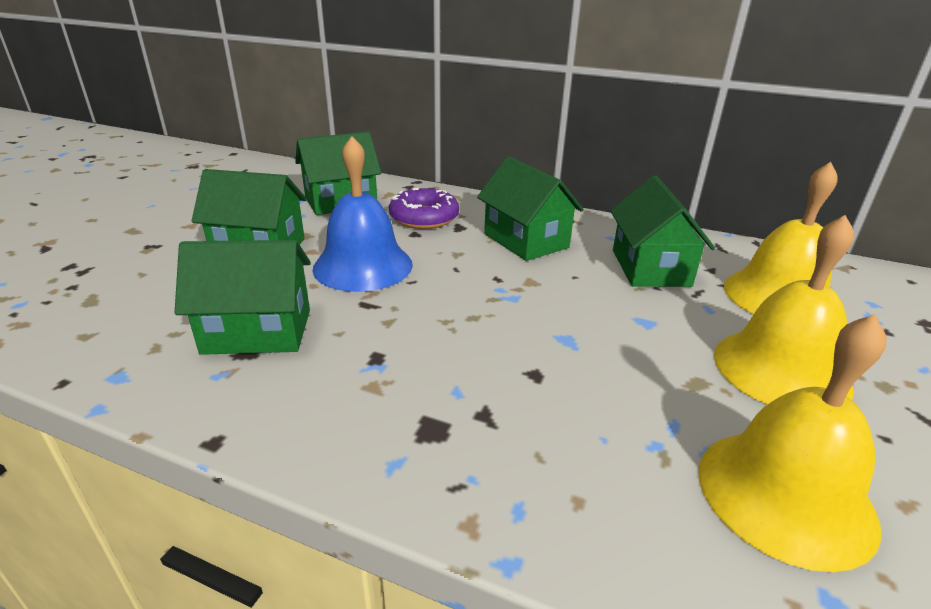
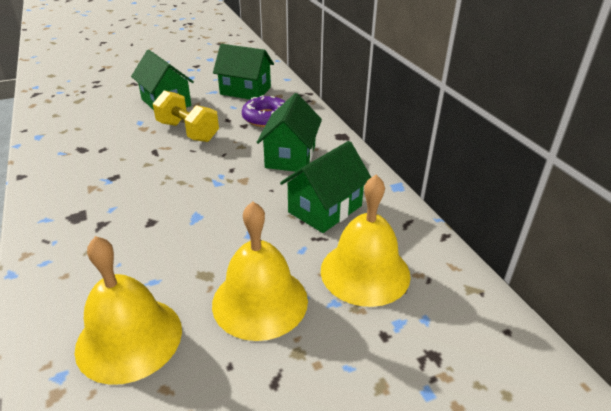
camera: 45 degrees right, 5 degrees up
green house [175,240,311,355] -> none
blue bell [313,136,413,292] -> yellow dumbbell [153,90,219,142]

